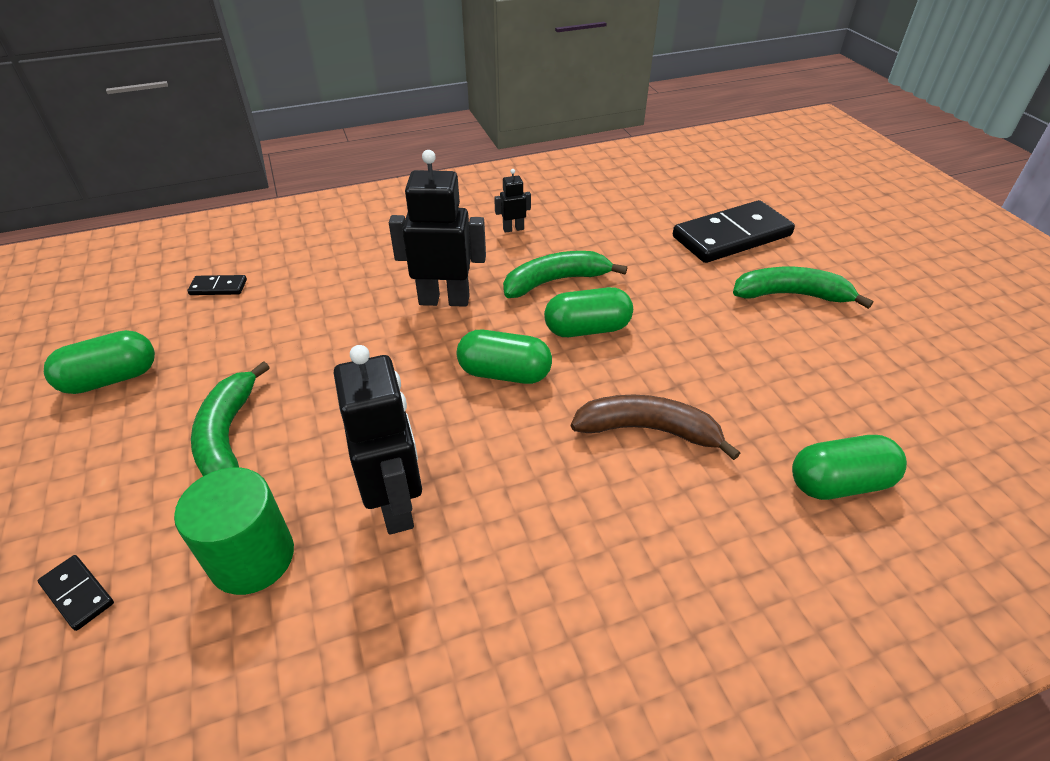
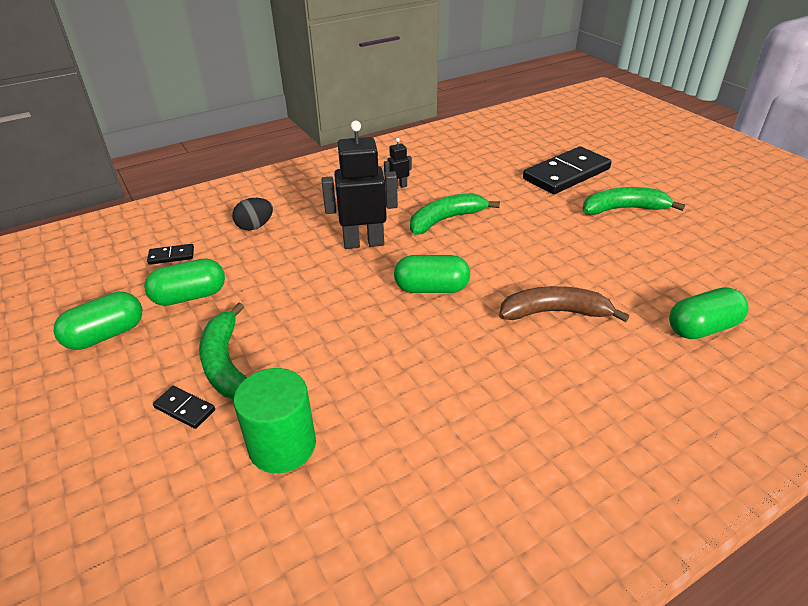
camera: 10 degrees left, 5 degrees down
black domino [38,555,114,631] -> black domino moved to [153,386,215,429]
black robot [334,345,422,535] -> none
green capsule [544,287,633,337] -> green capsule moved to [144,258,225,306]
none -> black egg [232,198,273,230]

